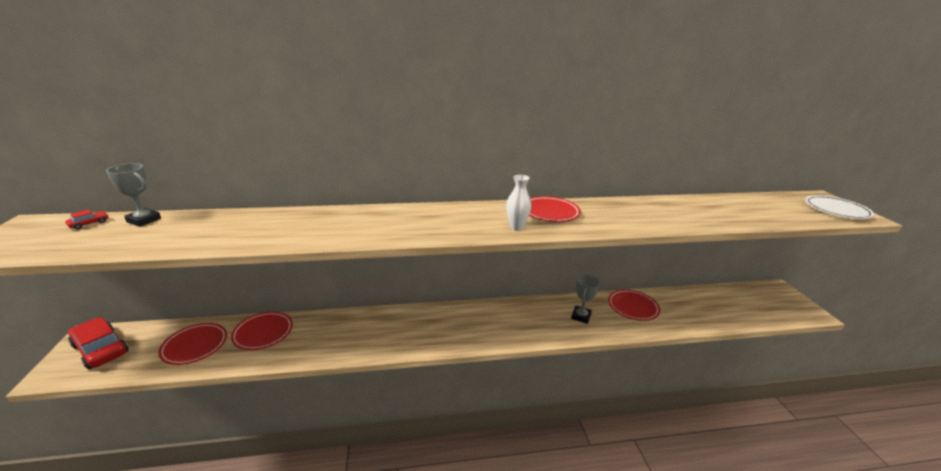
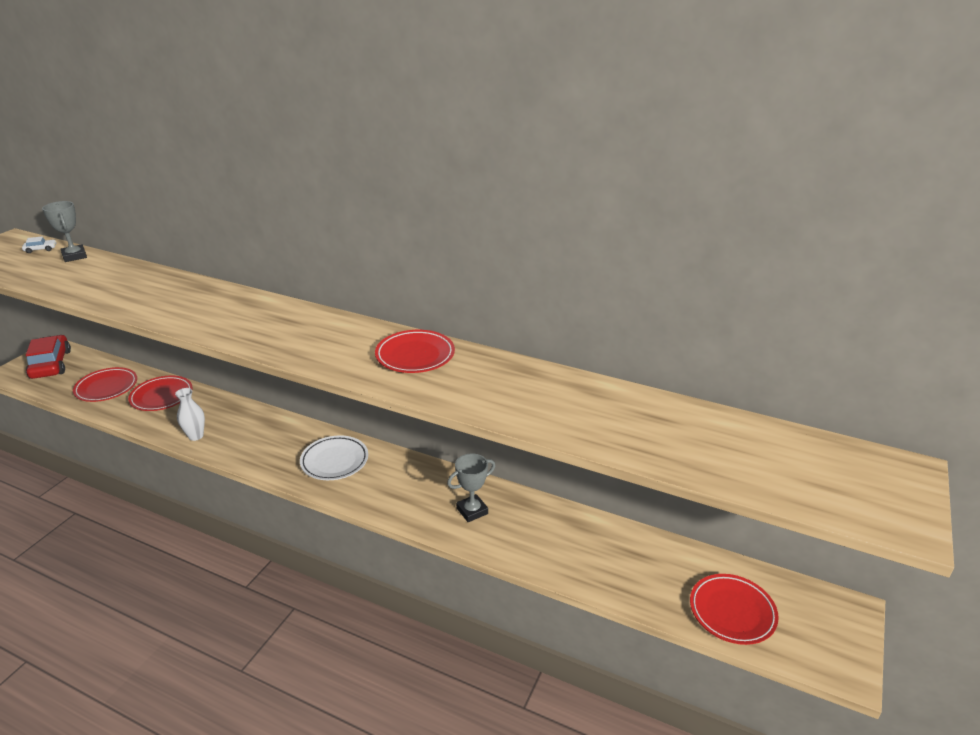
camera: 35 degrees right, 5 degrees up
red car [65,210,109,230] -> white car [22,236,56,253]
white vase [506,175,532,230] -> white vase moved to [175,388,205,441]
red plate [608,289,660,321] -> red plate moved to [690,574,779,645]
white plate [805,195,874,219] -> white plate moved to [300,435,368,480]

